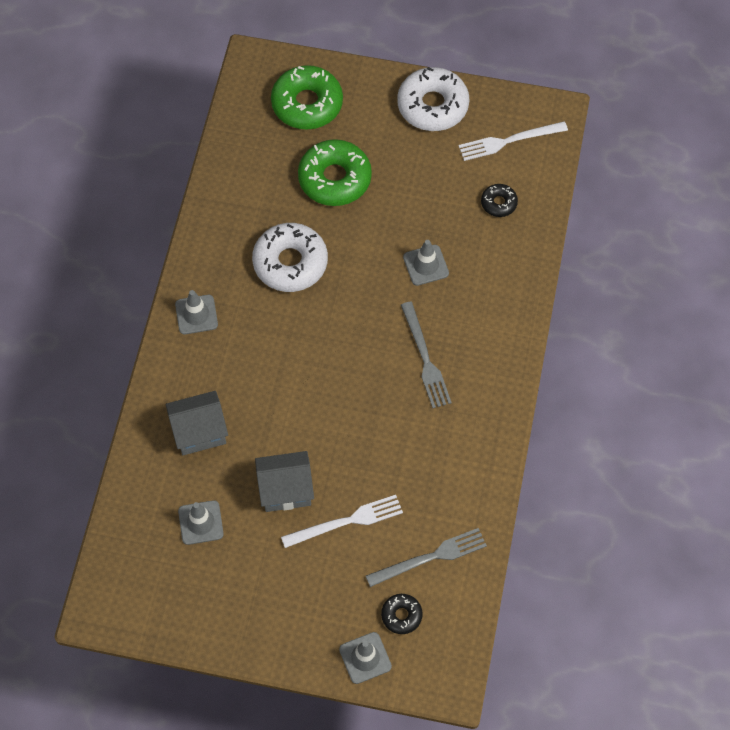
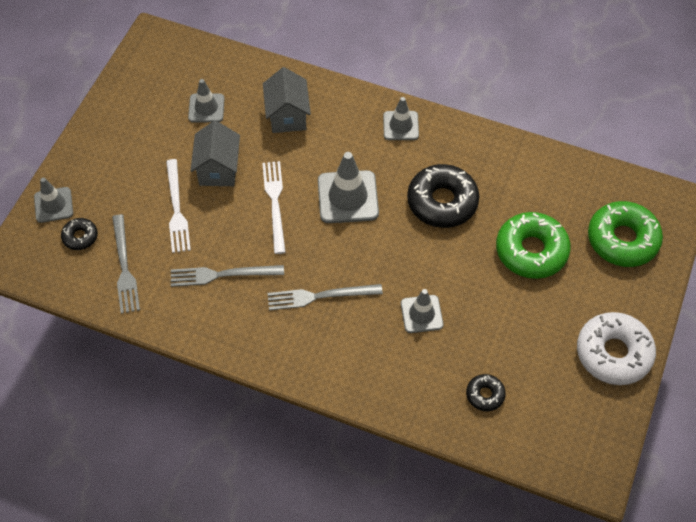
camera: 100 degrees right, 5 degrees down
white donut [252,223,328,292] -> black donut [407,164,480,228]
white fork [458,121,568,161] -> white fork moved to [262,161,286,254]
none -> grey fork [171,265,284,287]
none -> grey traffic cone [318,152,379,223]

